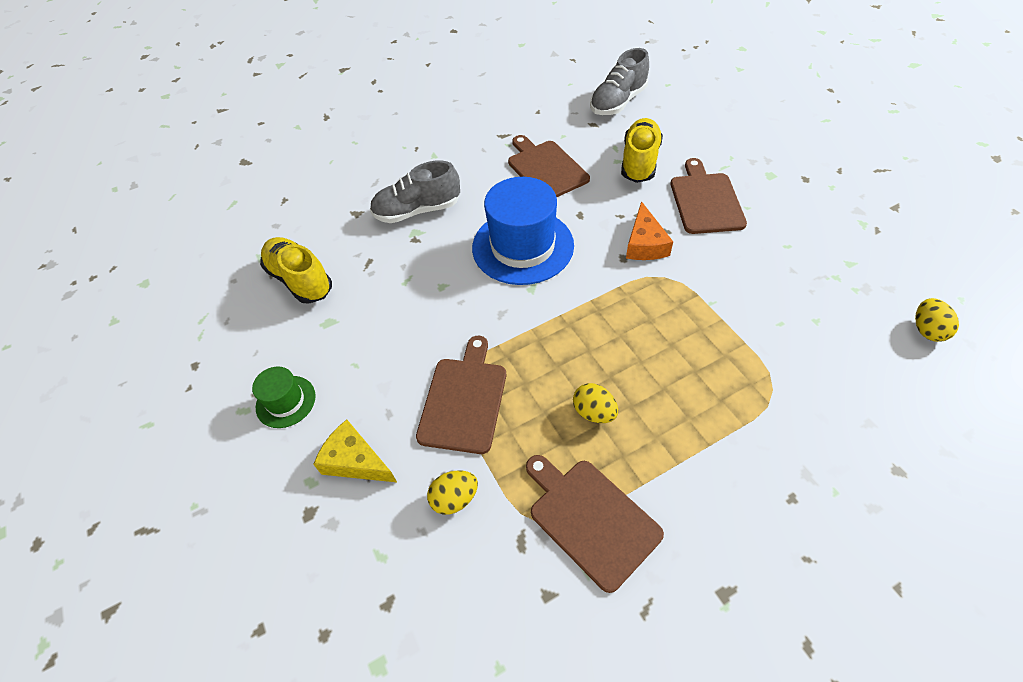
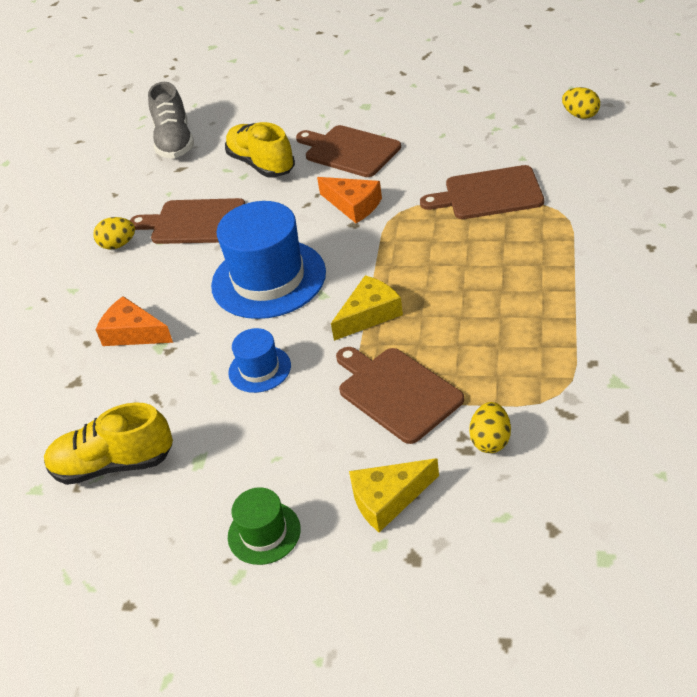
camera: 50 degrees left, 10 degrees down
grey shoe [370,160,460,223] -> orange cheese [96,296,173,346]
brown cutting board [526,455,664,593] -> brown cutting board moved to [420,165,544,219]
yellow egg [573,383,618,423] -> yellow egg moved to [93,217,135,249]
none -> blue hat [228,328,291,393]
none -> yellow cheese [331,275,403,341]

